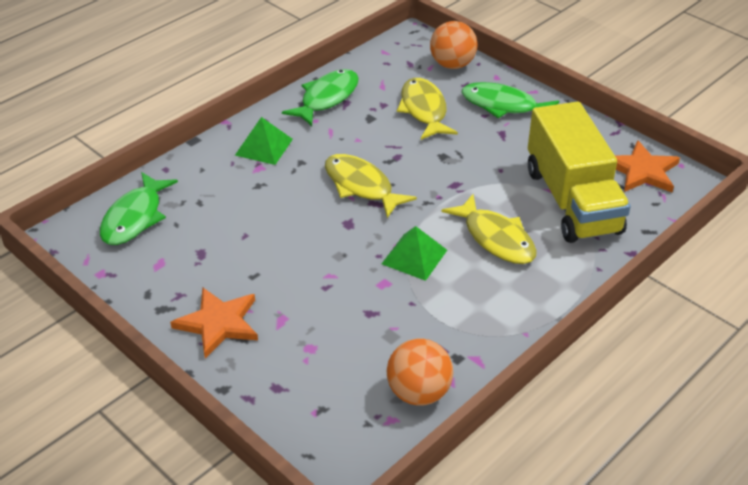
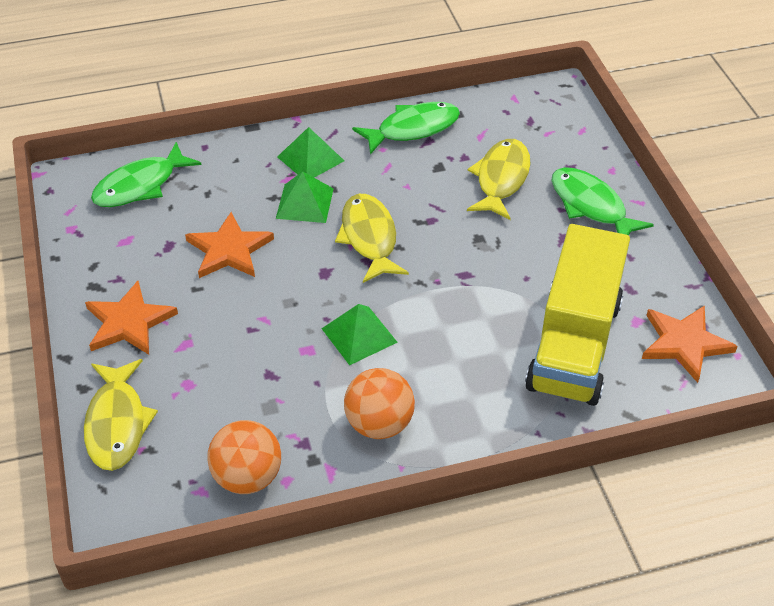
camera: 30 degrees right, 5 degrees up
orange ball [430,21,478,69] -> orange ball moved to [344,368,415,439]
yellow fish [441,194,537,264] -> yellow fish moved to [84,359,158,471]
none -> orange star [185,212,274,278]
none -> green pyramid [276,172,334,223]

